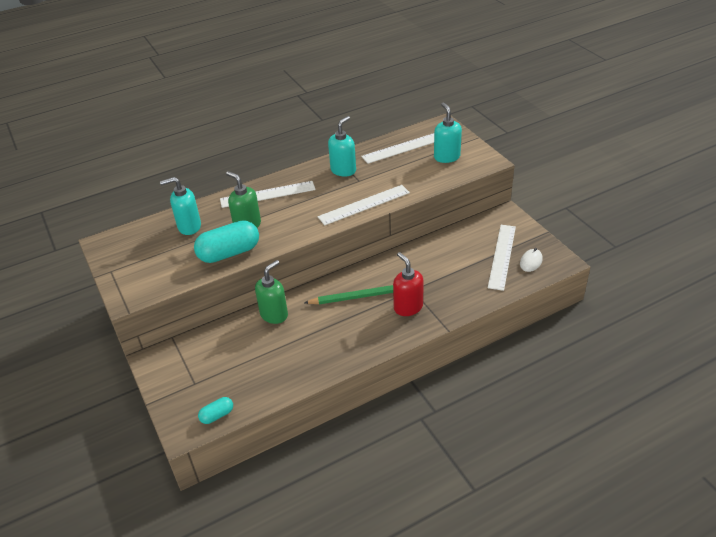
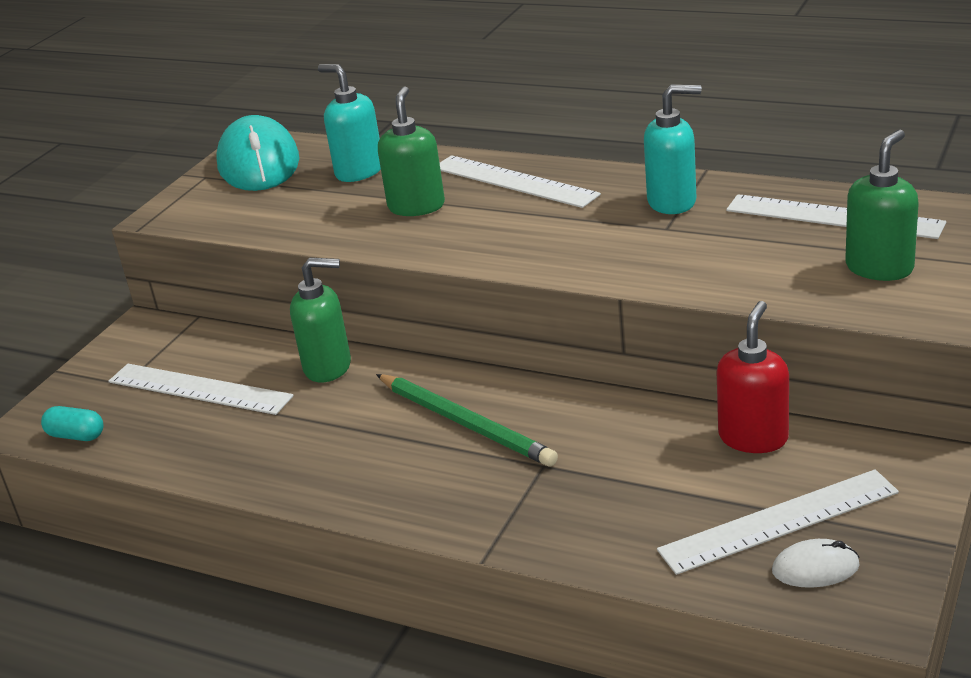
camera: 55 degrees right, 10 degrees down
turquoise capsule [194,220,259,263] -> none
white ruler [317,185,410,225] -> white ruler moved to [108,364,294,415]
red soap dispenser [393,252,424,316] -> red soap dispenser moved to [717,301,789,453]
turquoise soap dispenser [434,103,462,163] -> green soap dispenser [845,129,919,281]
none -> turquoise mouse [217,115,299,191]

